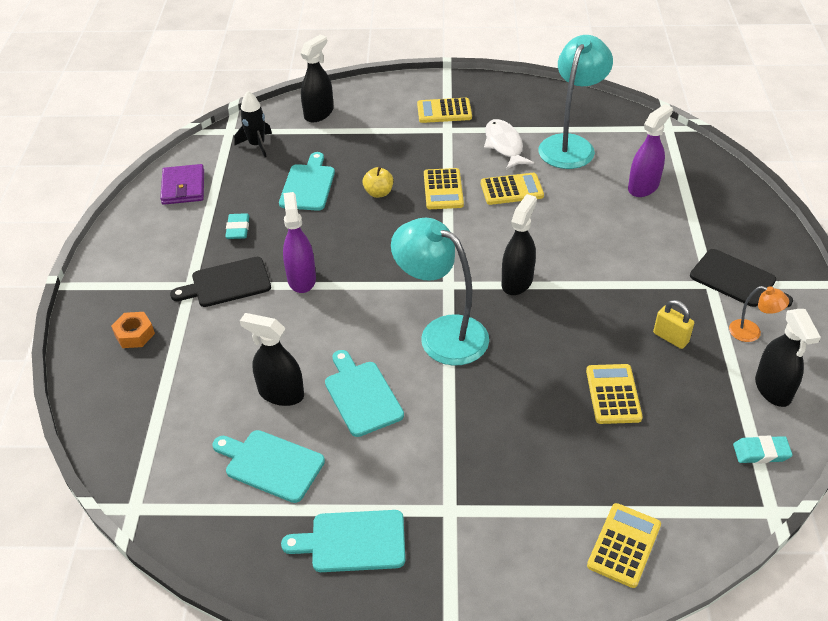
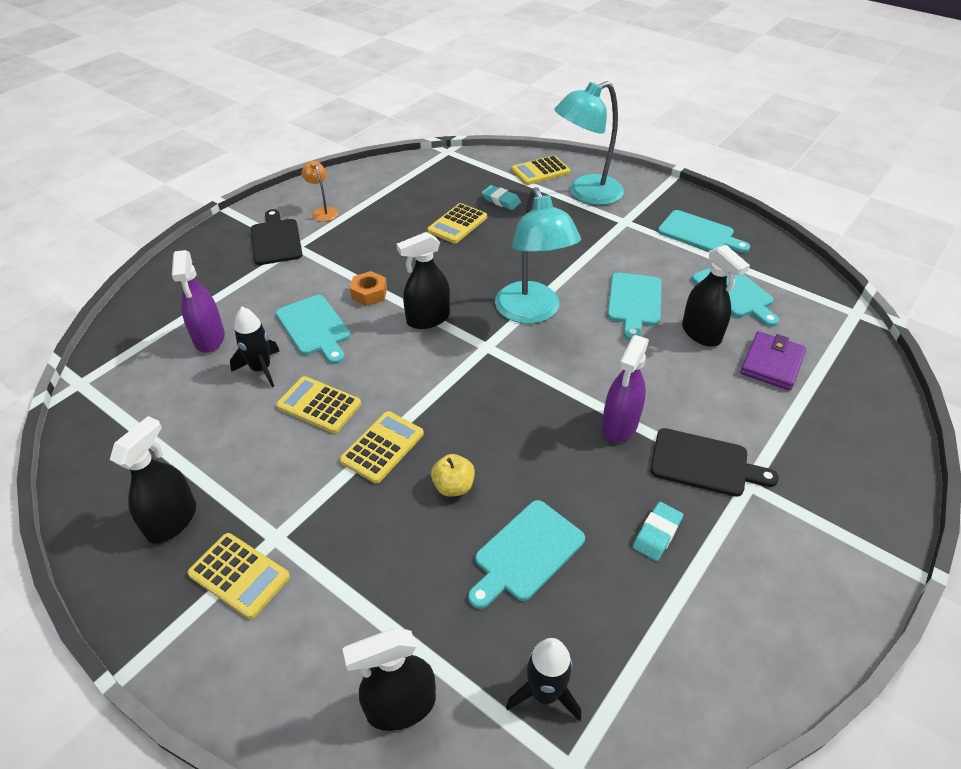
camera: 145 degrees left, 0 degrees up
orange nut [111,312,155,348] -> orange nut moved to [350,271,387,306]
purple wallet [160,164,204,205] -> purple wallet moved to [740,331,806,391]
white fish [484,119,534,170] -> none
turquoise lamp [538,35,613,169] -> turquoise lamp moved to [555,81,624,205]
purple spray bottle [628,104,673,197] -> purple spray bottle turned 90 degrees counterclockwise [172,250,225,353]
yellow padlock [653,300,694,349] -> none
turquoise eraser [733,436,793,464] -> turquoise eraser moved to [482,185,521,210]
black spray bottle [755,309,821,407] -> black spray bottle moved to [110,416,196,544]
none -> black rocket [230,307,280,387]
none -> turquoise cutting board [276,295,350,364]

